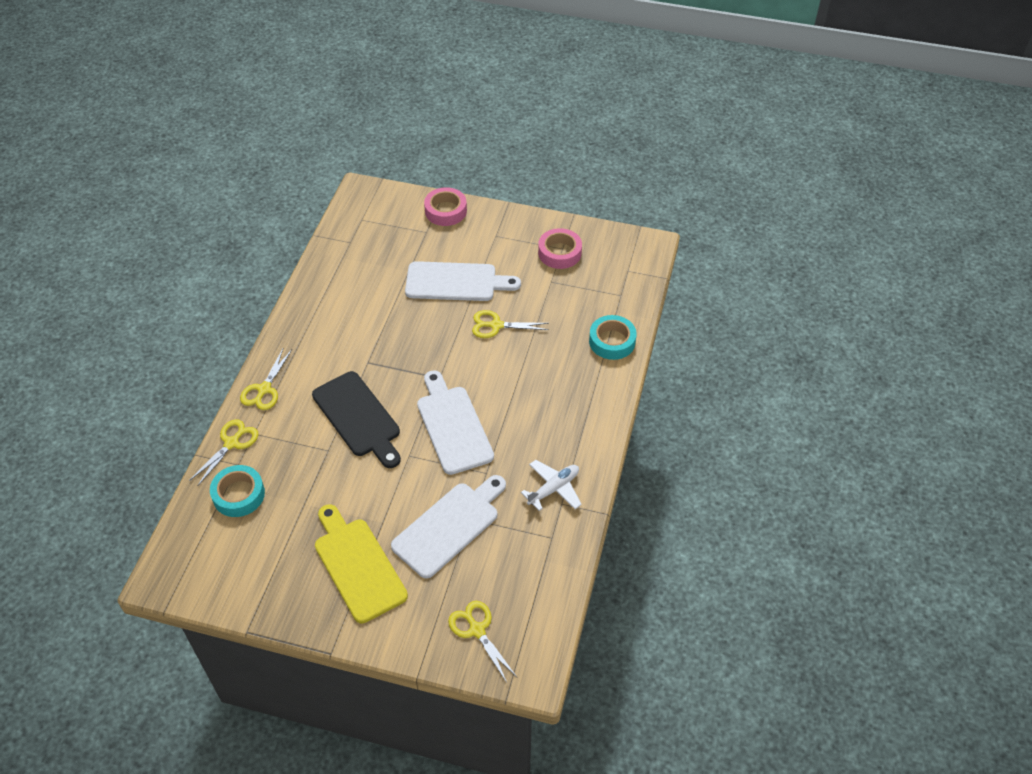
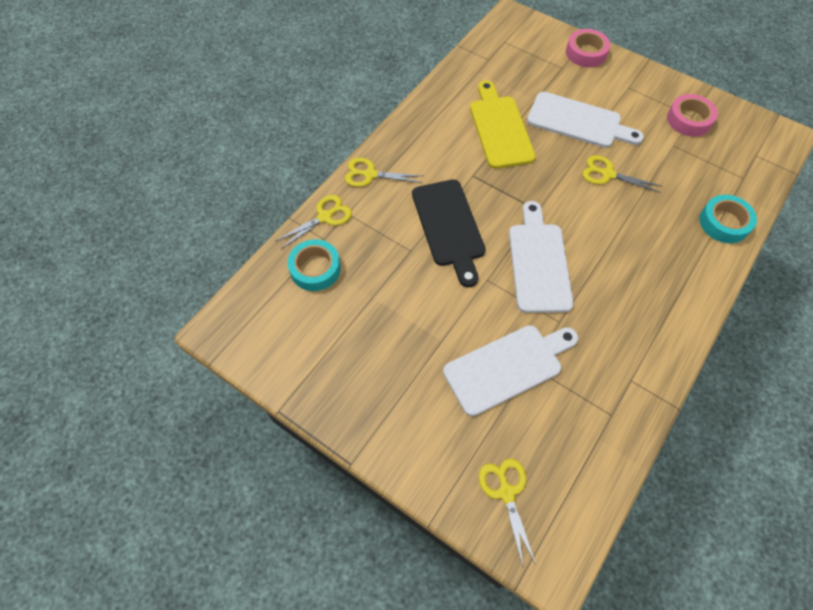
camera: 20 degrees right, 10 degrees up
yellow scissors [240,349,292,410] -> yellow scissors turned 60 degrees clockwise [345,158,423,187]
yellow cutting board [315,504,408,623] -> yellow cutting board moved to [470,81,536,169]
white plane [521,460,582,511] -> none

